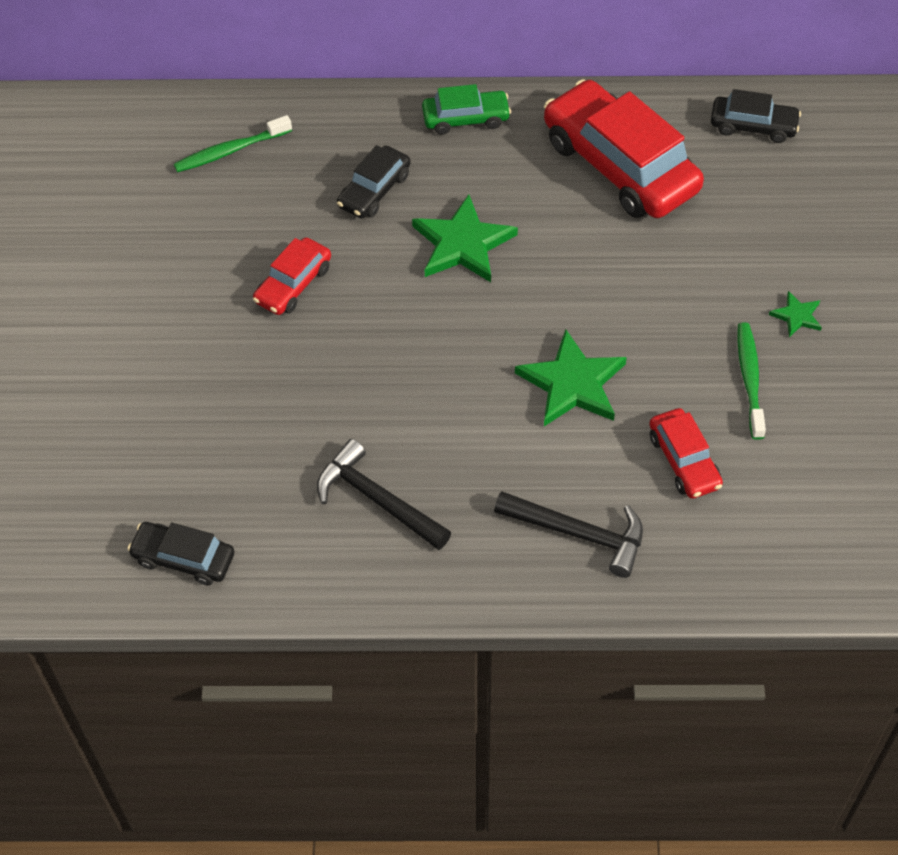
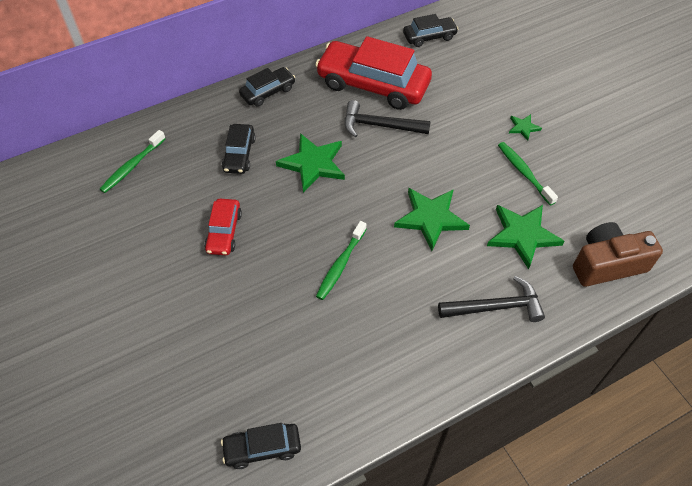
camera: 30 degrees left, 0 degrees up
black hammer [317,439,451,550] -> black hammer moved to [344,100,431,138]
green car [422,84,511,135] -> black car [239,67,296,107]
red car [649,408,723,499] -> green star [487,205,564,269]
none -> green toothbrush [316,221,366,300]
none -> brown camera [573,222,663,287]

